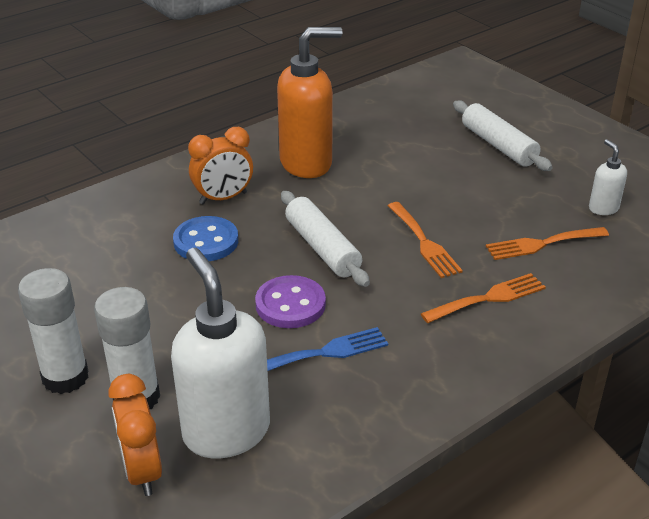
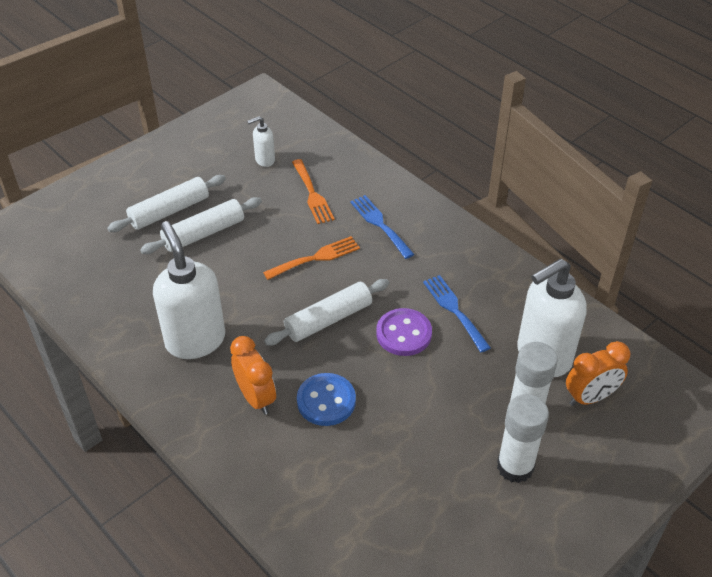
camera: 95 degrees left, 10 degrees up
orange soap dispenser [277,27,343,178] -> white soap dispenser [153,221,225,359]
orange fork [421,273,546,323] -> blue fork [350,195,414,259]
none -> white rolling pin [140,197,262,254]

